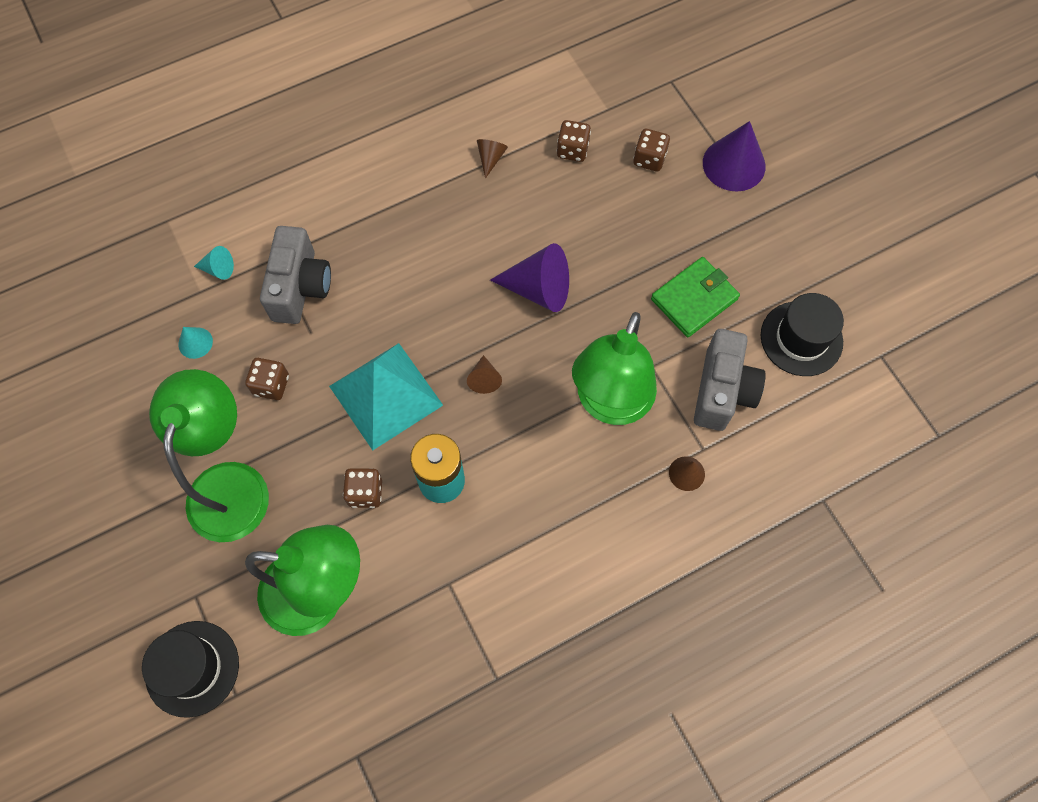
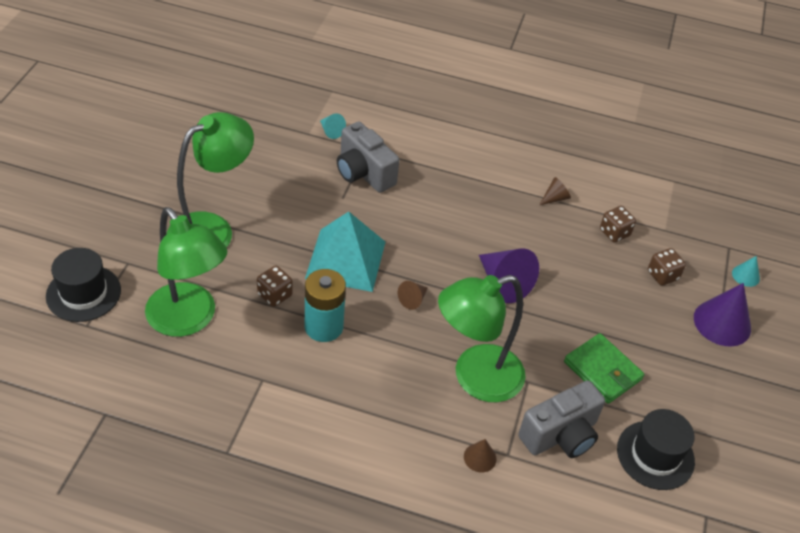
camera: 40 degrees right, 20 degrees down
turquoise cone [178,327,213,359] -> turquoise cone moved to [732,256,760,287]
brown dice [245,358,289,400] -> none
grey camera [260,226,331,324] -> grey camera turned 90 degrees clockwise [337,122,399,193]
green wallet [651,257,740,337] -> green wallet turned 45 degrees clockwise [564,333,644,404]

